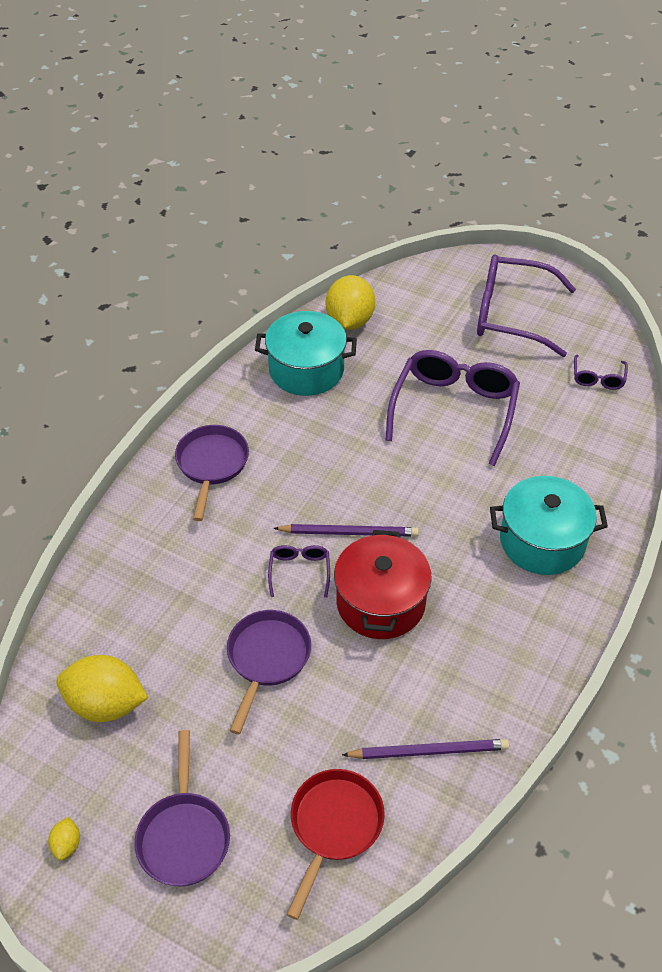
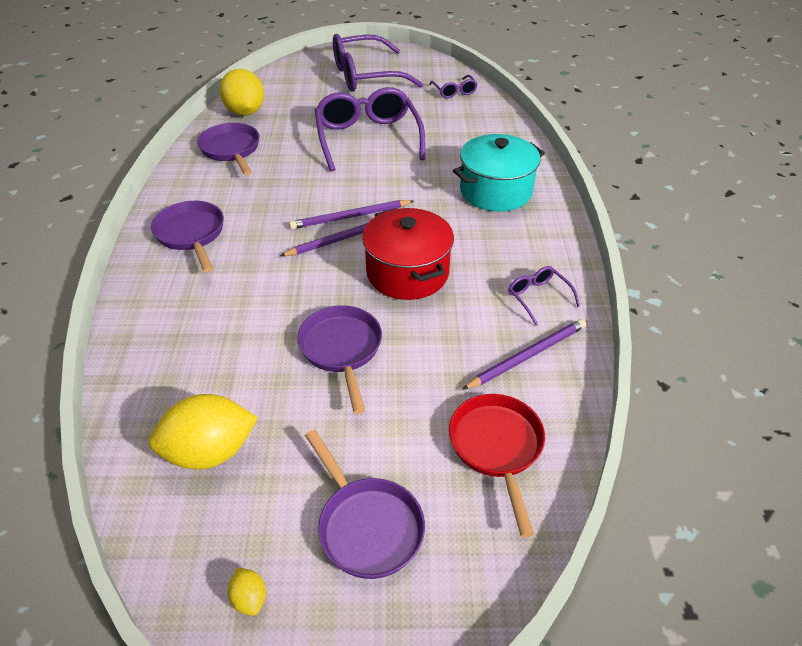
camera: 30 degrees left, 5 degrees down
turquoise pot [255,311,357,396] -> purple pan [197,123,259,175]
purple glasses [268,545,330,598] -> purple glasses moved to [508,266,580,326]
none -> purple pencil [289,200,414,229]

